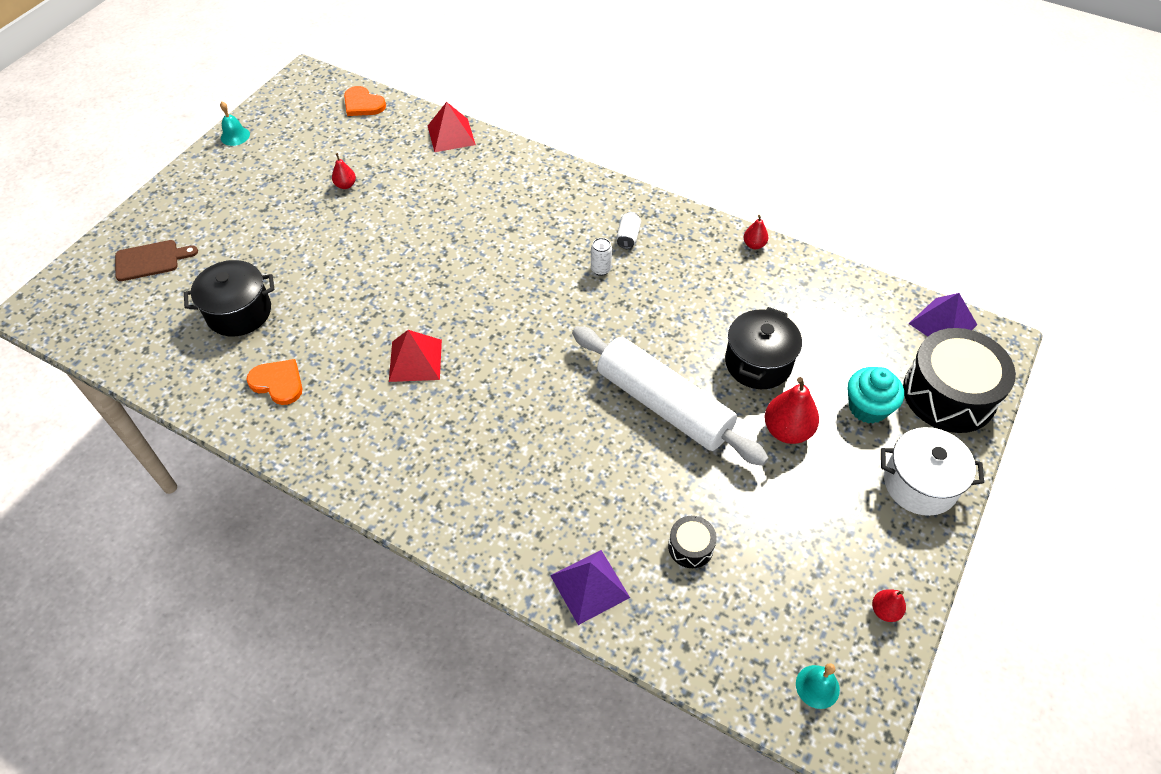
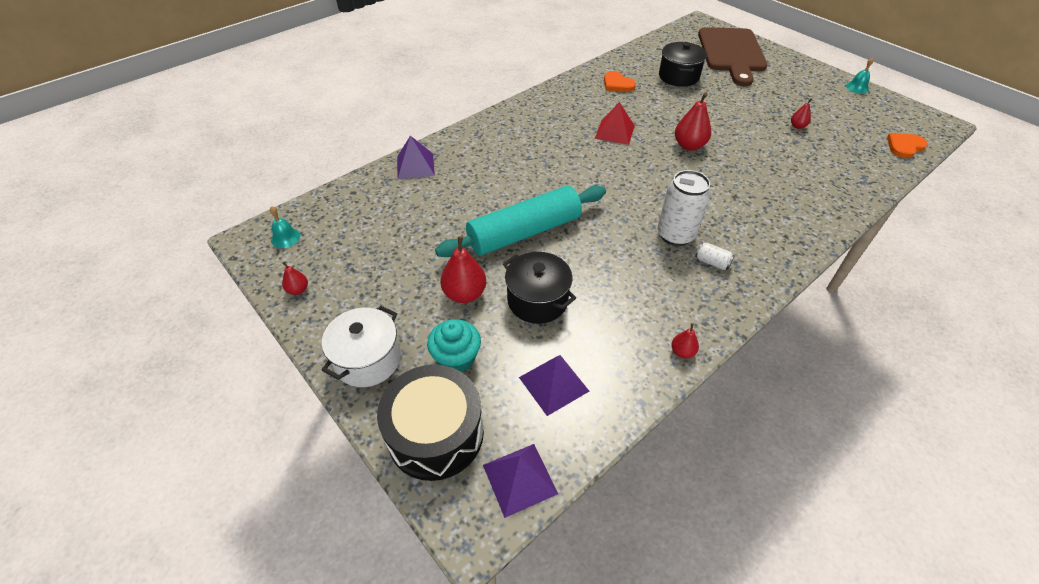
camera: 110 degrees right, 5 degrees down
brown cutting board [115,240,198,281] -> brown cutting board [698,27,767,86], size x2.19
orange heart [246,359,302,405] -> orange heart turned 90 degrees clockwise [604,71,636,92]
red pyramid [428,102,476,152] -> none
white rolling pin [572,326,769,466] -> turquoise rolling pin [435,186,606,257]
white can [591,238,612,276] -> white can [658,170,711,246], size x2.13
black drum [668,516,717,568] -> none
none -> purple pyramid [519,355,589,416]
none -> red pear [675,92,711,151]

